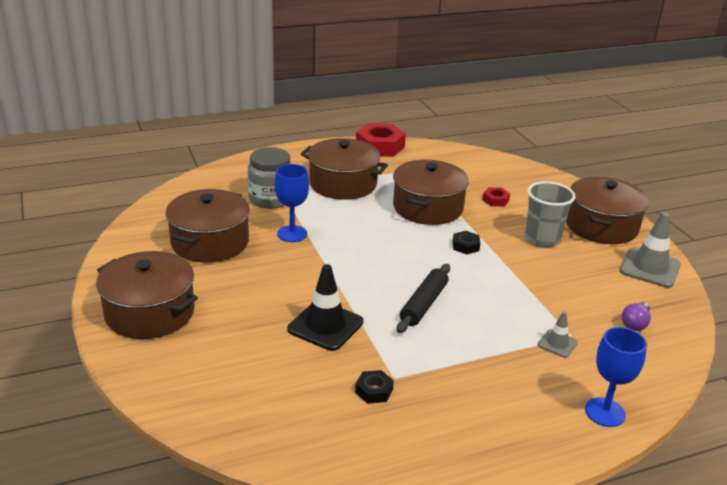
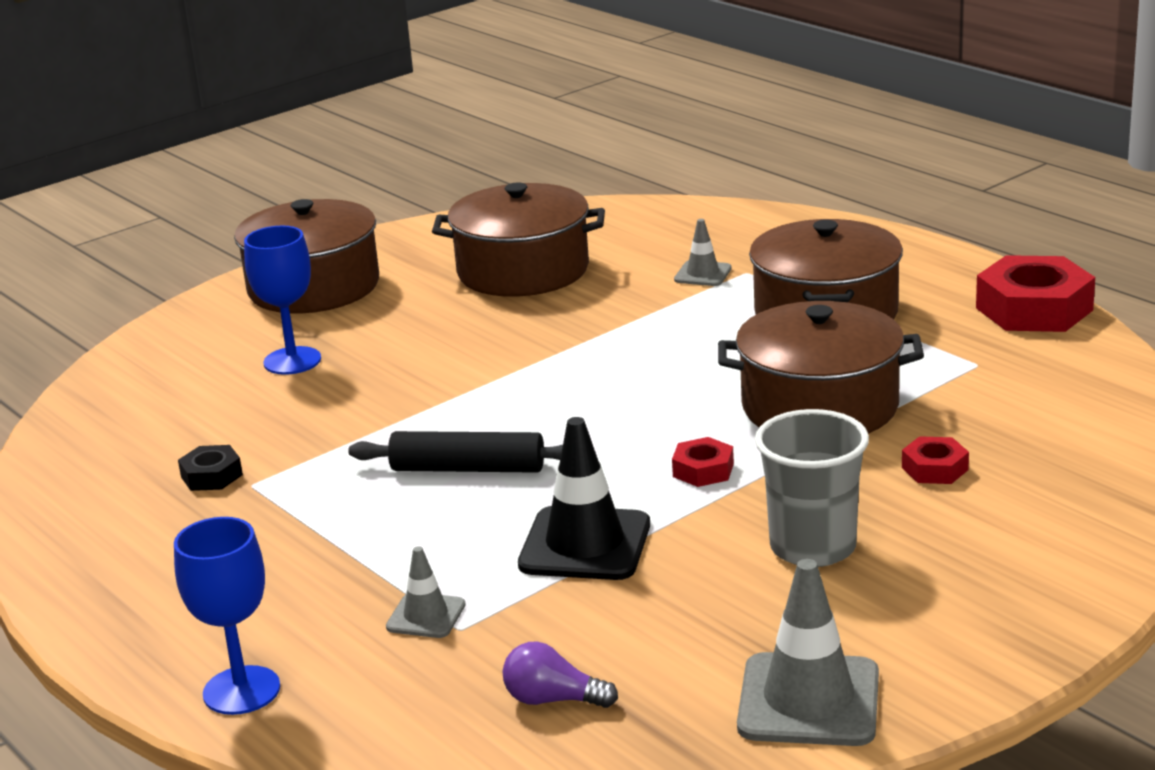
camera: 75 degrees right, 5 degrees down
grey jar [248,147,292,209] -> grey traffic cone [674,219,732,286]
blue goblet [275,164,309,242] -> blue goblet moved to [244,226,321,375]
black traffic cone [287,264,363,351] -> black traffic cone moved to [518,417,650,580]
black nut [453,231,480,254] -> red nut [672,437,734,487]
brown pot [566,177,649,244] -> none

